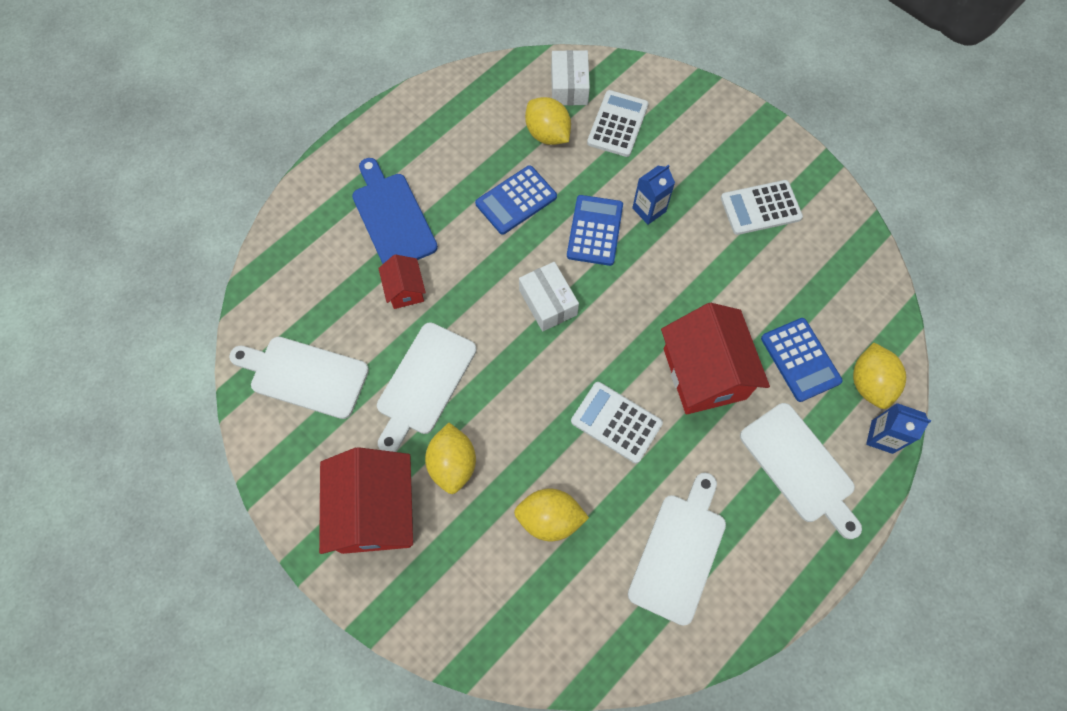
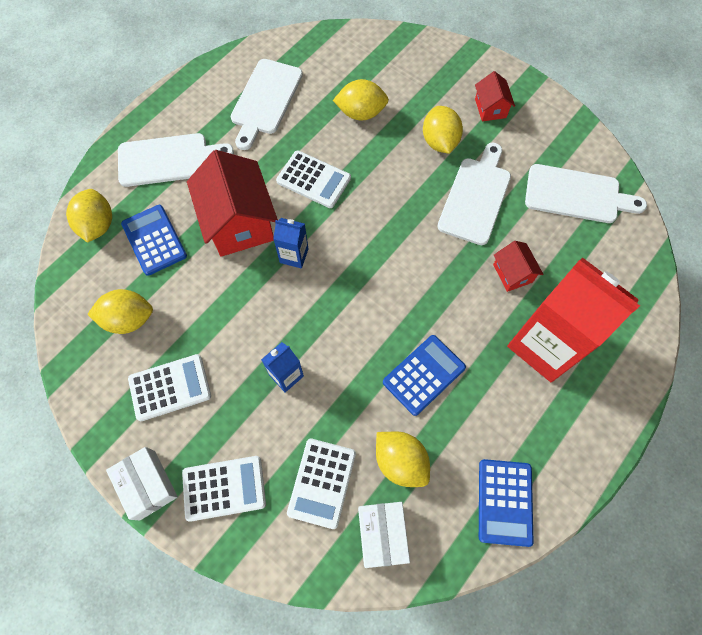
camera: 175 degrees right, 0 degrees up
red house [319,447,413,554] -> red house [475,71,515,122], size x0.50
blue cutting board [352,158,438,264] -> red carton [507,258,640,382]
white box [519,262,579,331] -> white box moved to [106,447,178,520]
blue calculator [567,195,623,266] -> blue calculator moved to [479,459,534,547]
white cutting board [740,403,862,539] -> white cutting board turned 120 degrees clockwise [118,133,234,187]
blue carton [866,403,931,454] -> blue carton moved to [273,218,309,268]
none -> yellow lemon [87,289,153,334]
none -> white calculator [182,456,266,522]

